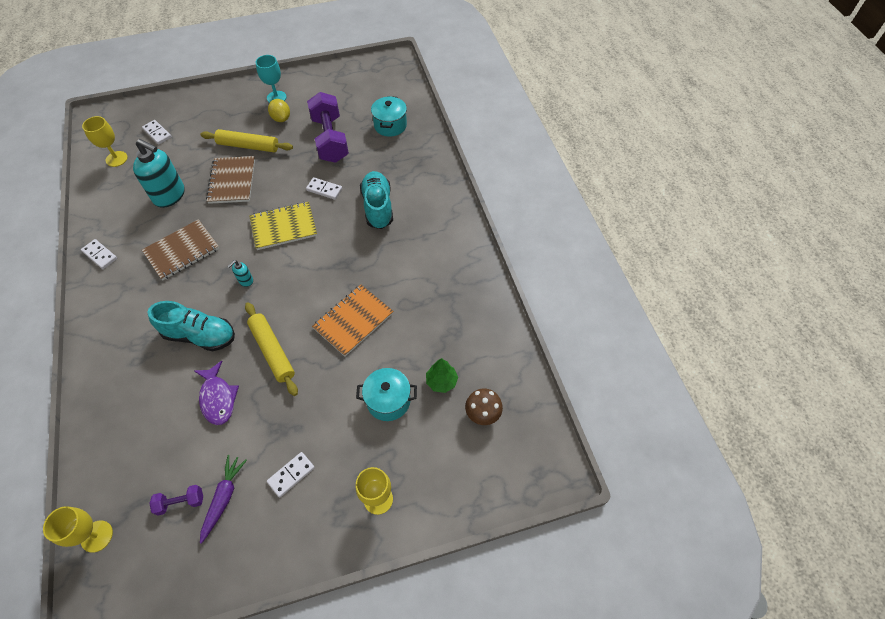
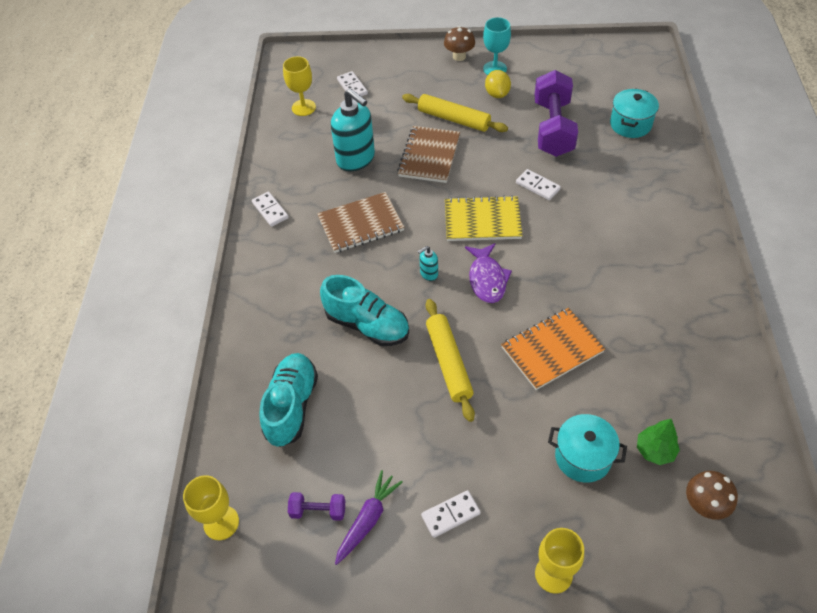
camera: 20 degrees right, 5 degrees down
purple fish [194,361,239,425] -> purple fish moved to [465,243,512,303]
turquoise shoe [360,171,393,229] -> turquoise shoe moved to [259,353,318,447]
none -> brown mushroom [444,26,475,61]

